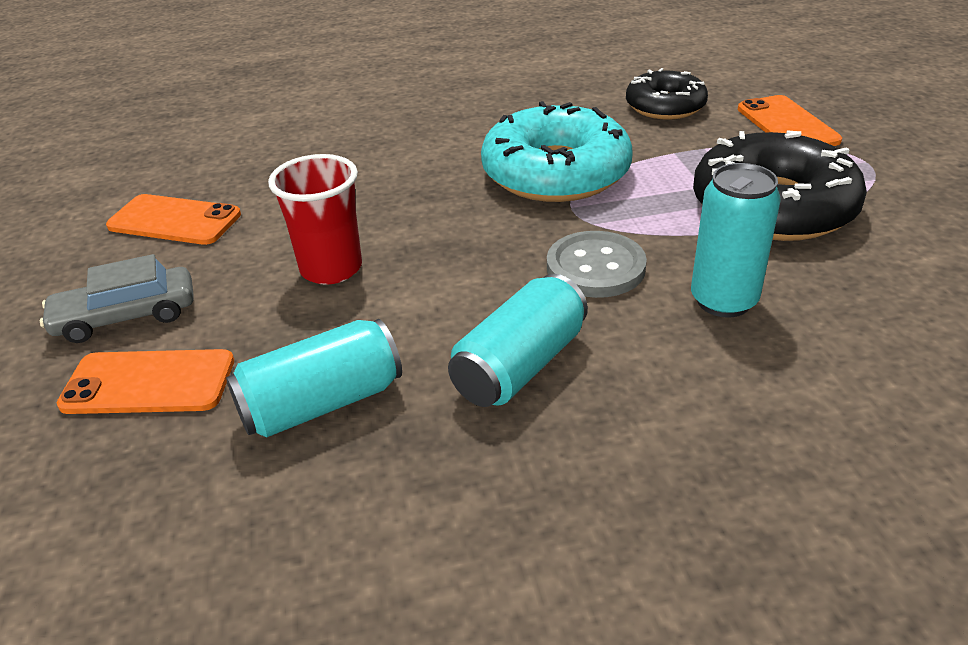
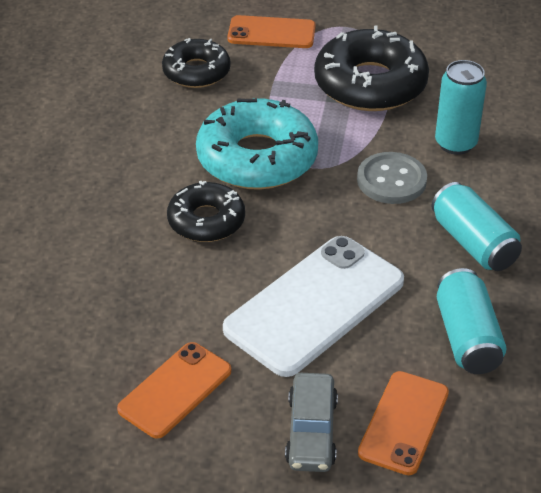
camera: 70 degrees left, 5 degrees up
red cup [268,154,362,285] -> white phone [223,236,404,377]
none -> black donut [167,181,245,242]

